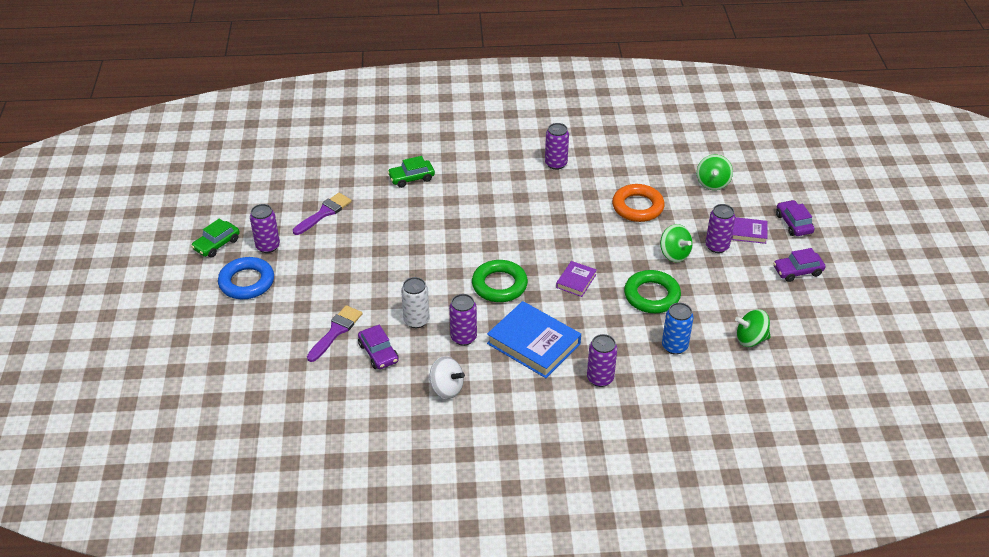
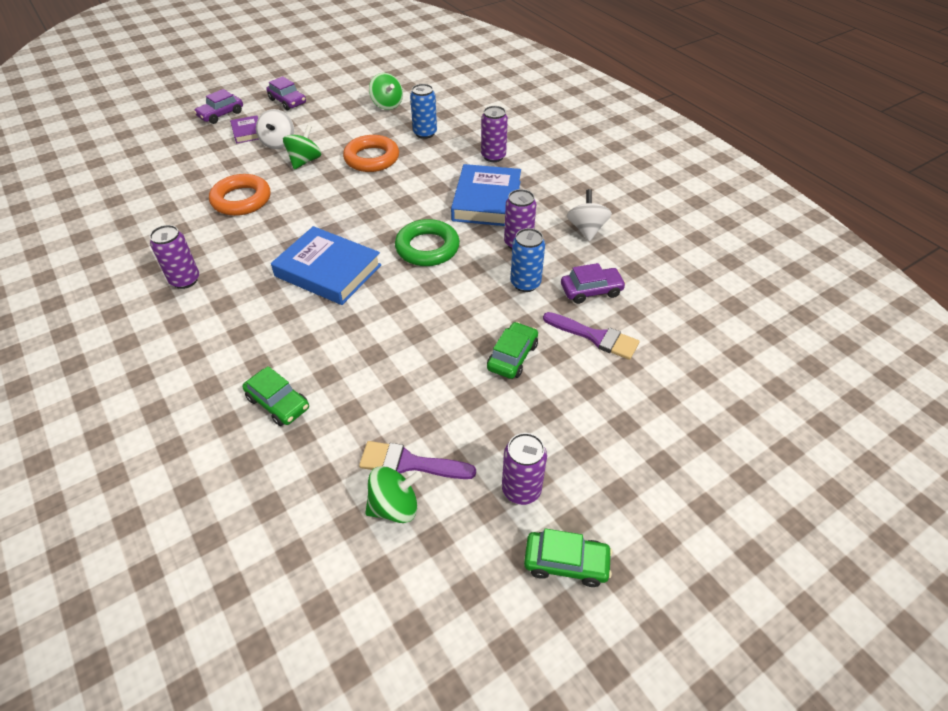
camera: 120 degrees left, 5 degrees up
blue ring [218,257,274,299] -> none
purple brush [307,305,362,362] -> purple brush turned 150 degrees counterclockwise [543,312,639,360]
purple car [358,325,399,369] -> purple car turned 45 degrees clockwise [561,263,626,304]
white can [401,277,430,328] -> blue can [511,228,545,292]
purple book [556,261,597,297] -> none
green ring [624,270,681,313] -> orange ring [343,135,399,172]
green spinning top [697,155,733,190] -> green spinning top moved to [365,466,422,523]
purple can [705,204,735,253] -> white spinning top [256,109,294,149]
none -> blue book [271,226,382,305]
none -> green car [487,322,538,379]

